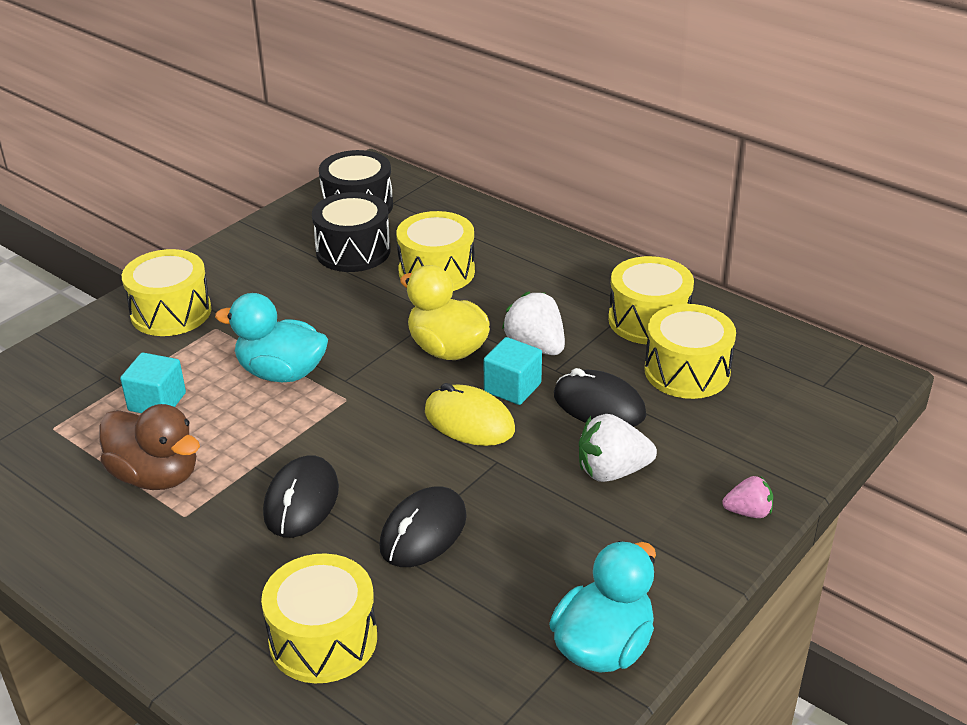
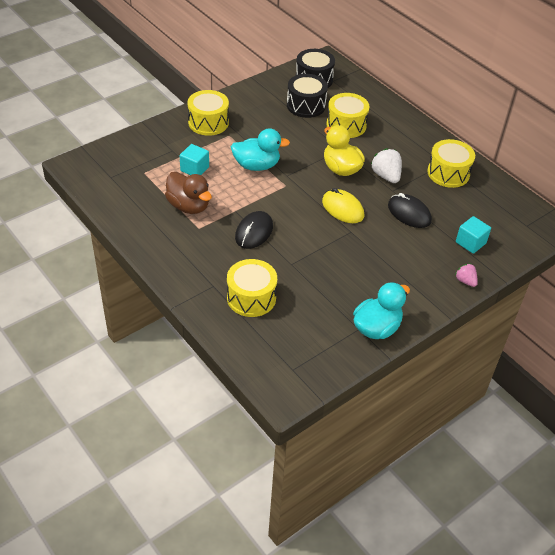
camera: 10 degrees right, 10 degrees up
turquoise duck [215,293,328,382] -> turquoise duck turned 150 degrees clockwise [231,128,290,171]
black mouse [379,487,467,567] -> none
turquoise cube [483,337,542,405] -> turquoise cube moved to [456,216,491,254]
white strawberry [579,414,657,482] -> none
yellow drum [645,304,736,399] -> none
pink strawberry [722,476,773,518] -> pink strawberry turned 135 degrees counterclockwise [455,264,478,287]

